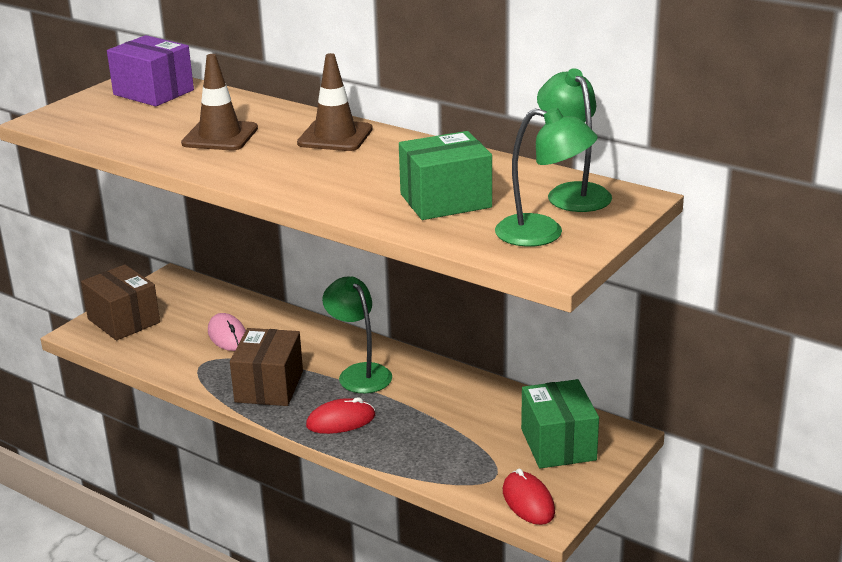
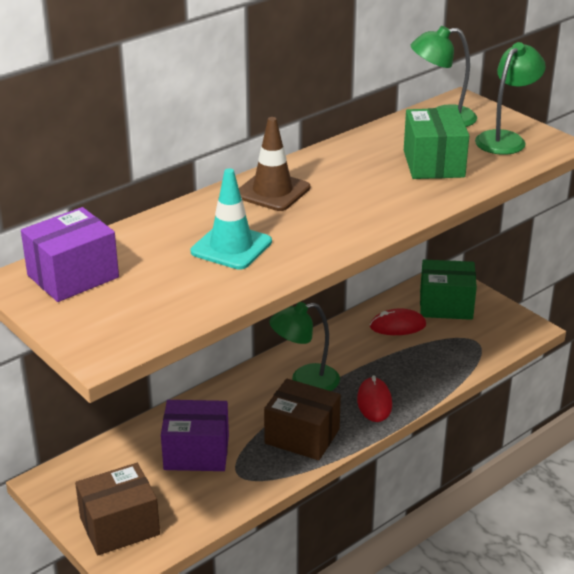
camera: 75 degrees left, 5 degrees up
brown traffic cone [181,54,258,150] -> turquoise traffic cone [191,168,272,270]
pink mouse [208,313,246,351] -> purple box [161,400,229,471]
red mouse [503,468,555,525] -> red mouse moved to [370,308,426,335]

